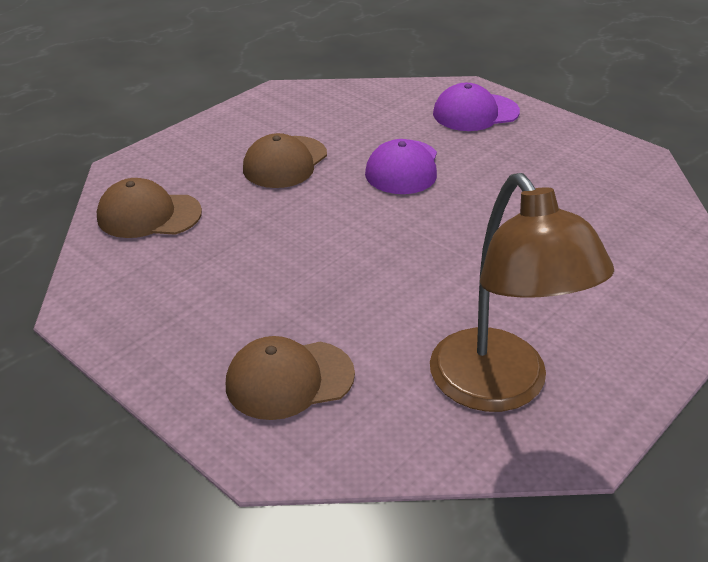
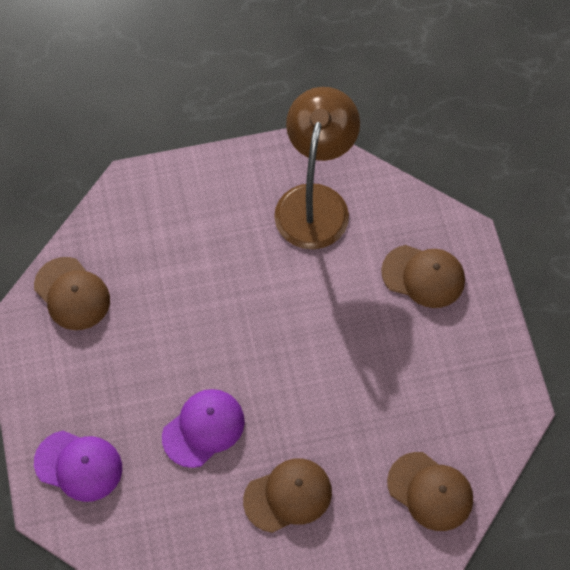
camera: 145 degrees left, 25 degrees up
none -> brown cap [34,257,110,330]

